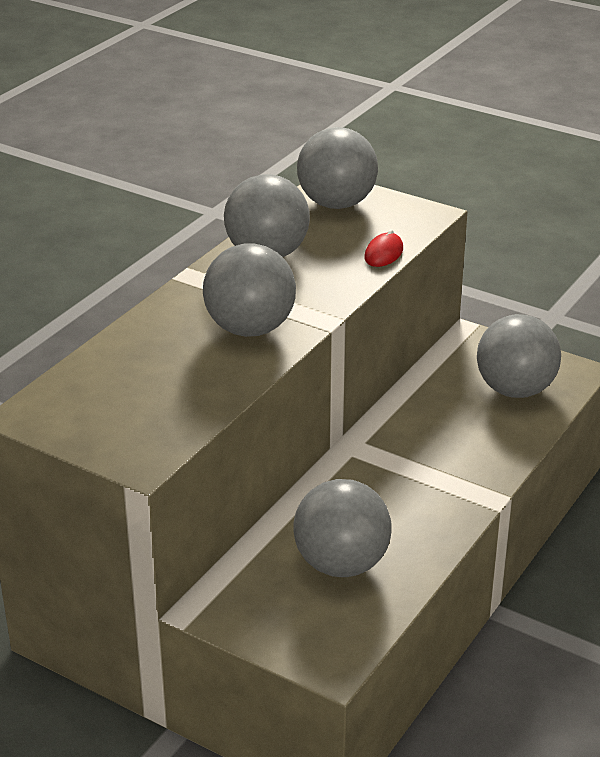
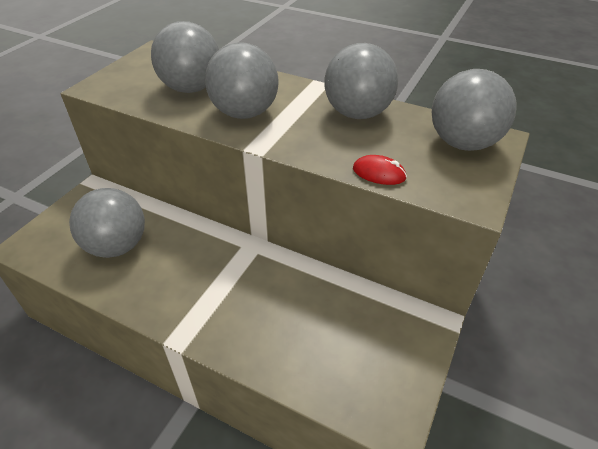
camera: 85 degrees right, 10 degrees up
grey ball [477,314,561,398] -> grey ball moved to [151,21,219,93]

